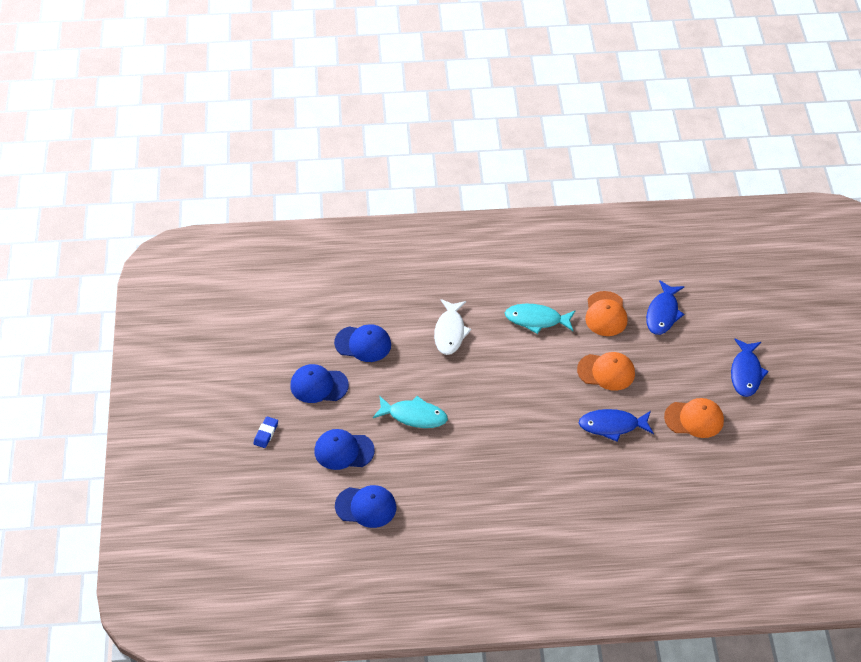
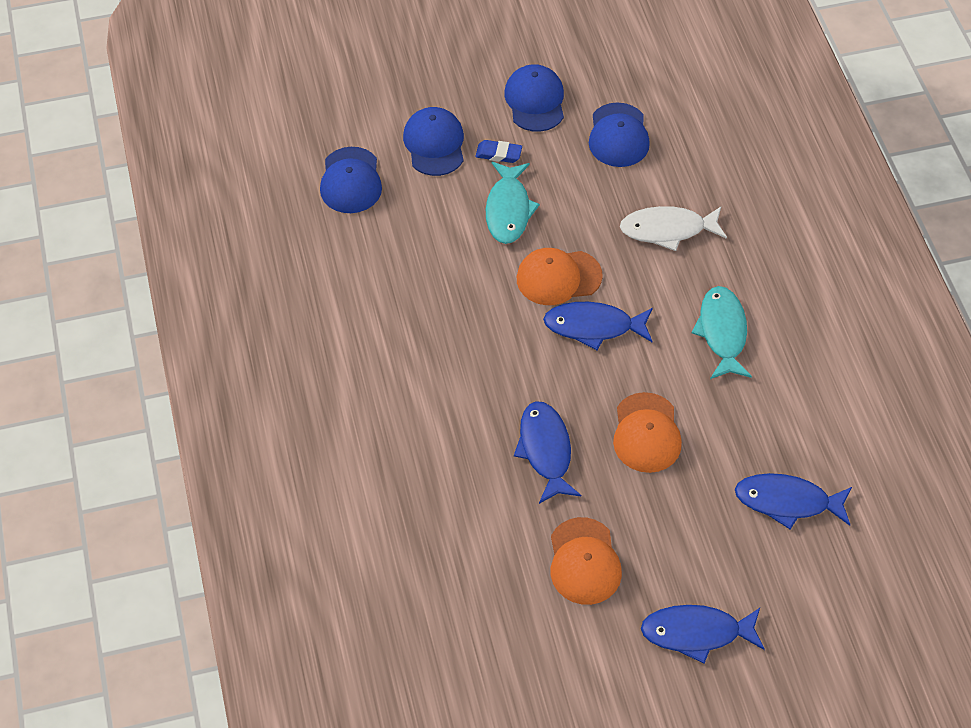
camera: 80 degrees right, 5 degrees up
blue eraser [254,416,278,448] -> blue eraser moved to [475,140,522,163]
orange cap [585,291,628,336] -> orange cap moved to [517,248,603,305]
none -> blue fish [543,302,653,350]

